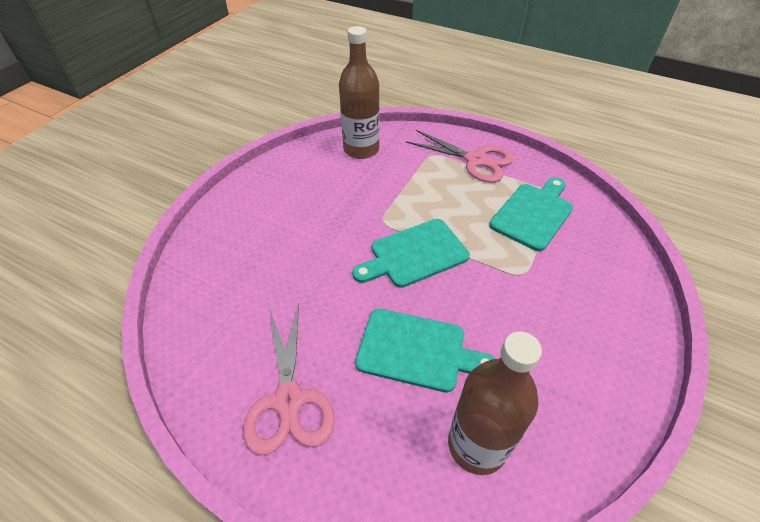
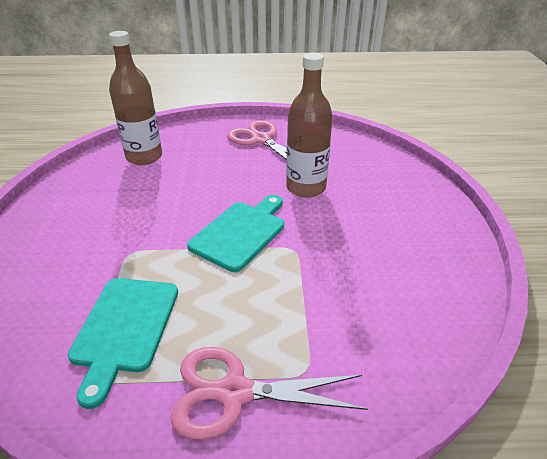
camera: 150 degrees right, 10 degrees down
brown bottle [339,26,380,159] -> brown bottle moved to [286,53,333,198]
turquoise cutting board [355,309,496,393] -> none

